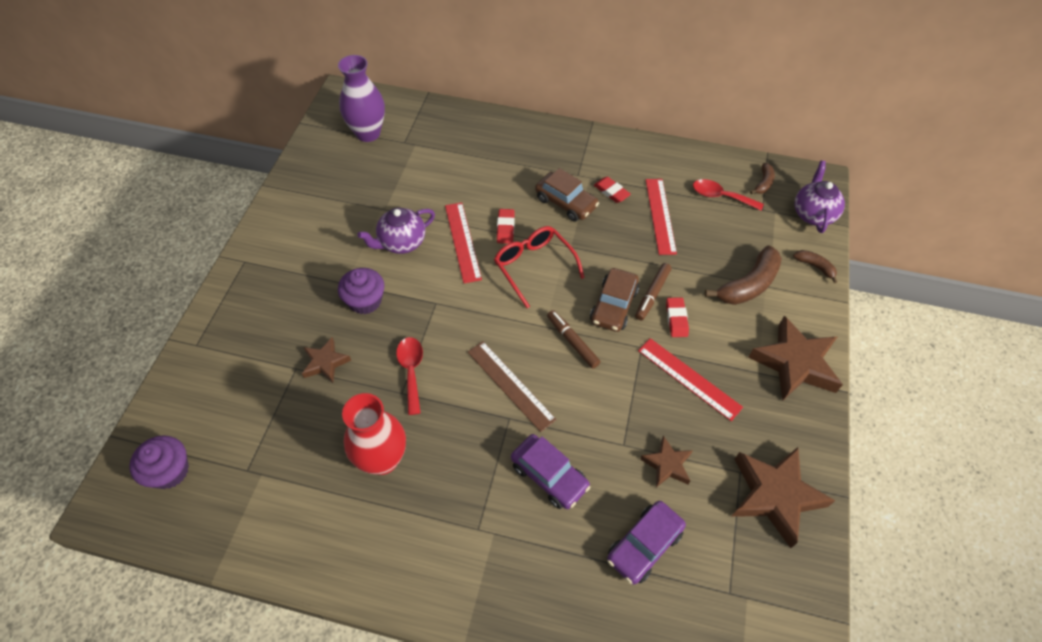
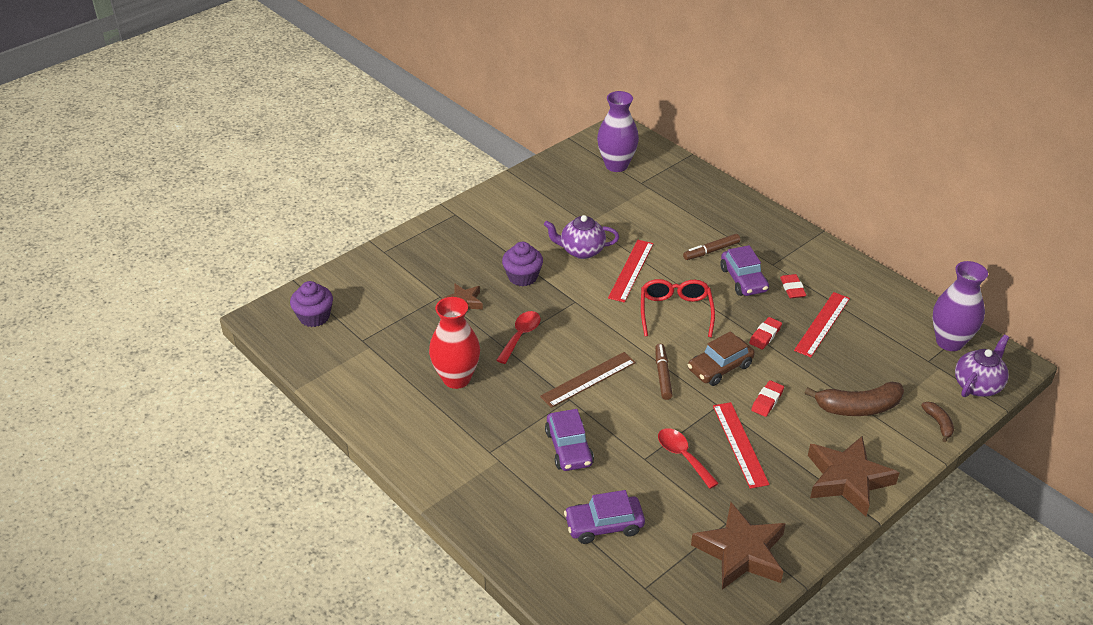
camera: 35 degrees right, 15 degrees down
brown ruler [468,341,557,432] -> brown ruler turned 60 degrees clockwise [540,352,636,408]
red eraser [497,209,515,244] -> red eraser moved to [749,317,782,350]
brown car [535,168,599,222] -> purple car [721,245,769,296]
brown marker [635,263,671,320] -> brown marker moved to [683,234,740,260]
brown star [640,435,693,488] -> none
red spoon [693,179,764,211] -> red spoon moved to [658,428,719,489]
brown banana [750,163,775,194] -> purple vase [933,261,988,351]

